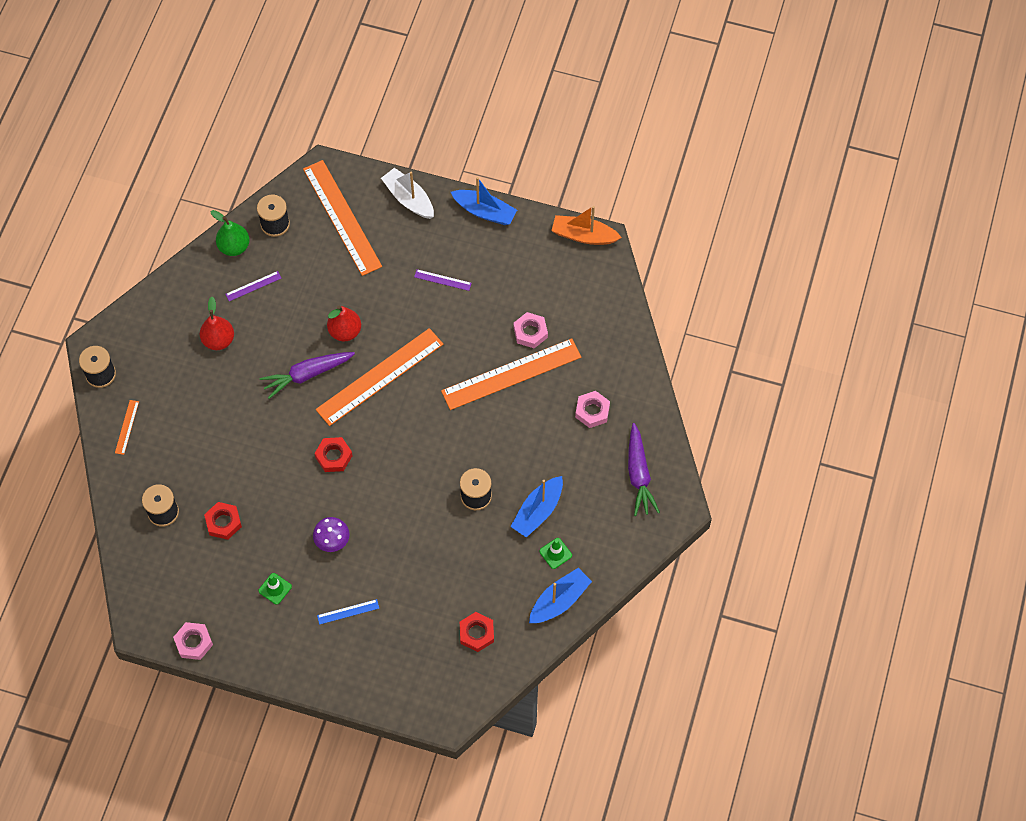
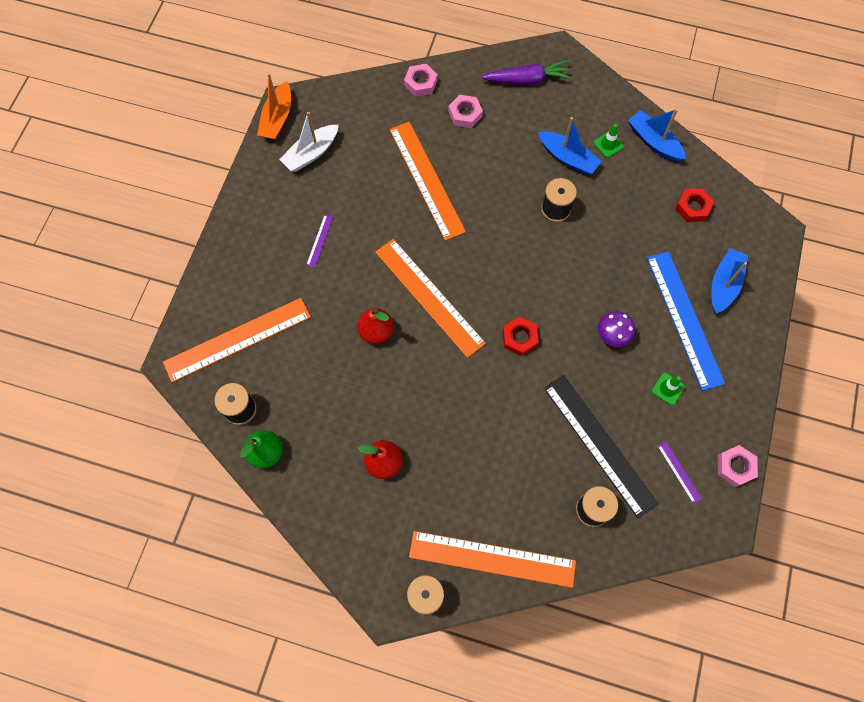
camera: 90 degrees left, 5 degrees up
orange ruler [115,400,139,455] -> orange ruler [409,531,576,588], size x2.45
red nut [204,502,242,540] -> black ruler [544,375,659,518]
purple ruler [225,271,281,301] -> purple ruler moved to [657,442,702,503]
purple carrot [260,352,355,399] -> none
blue ruler [317,599,379,625] -> blue ruler [647,251,725,391], size x2.45
white boat [381,168,434,219] -> white boat moved to [279,112,339,172]
blue boat [451,177,517,225] -> blue boat moved to [711,248,748,313]
pink nut [513,312,548,348] -> pink nut moved to [404,64,438,97]

